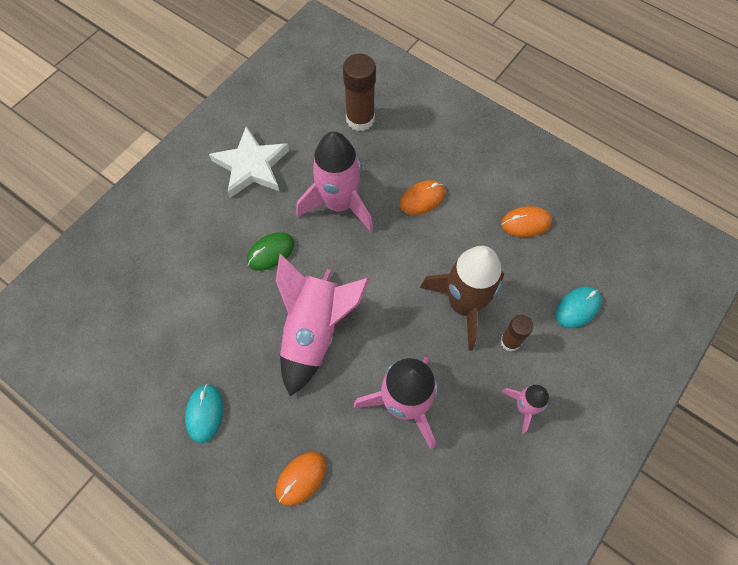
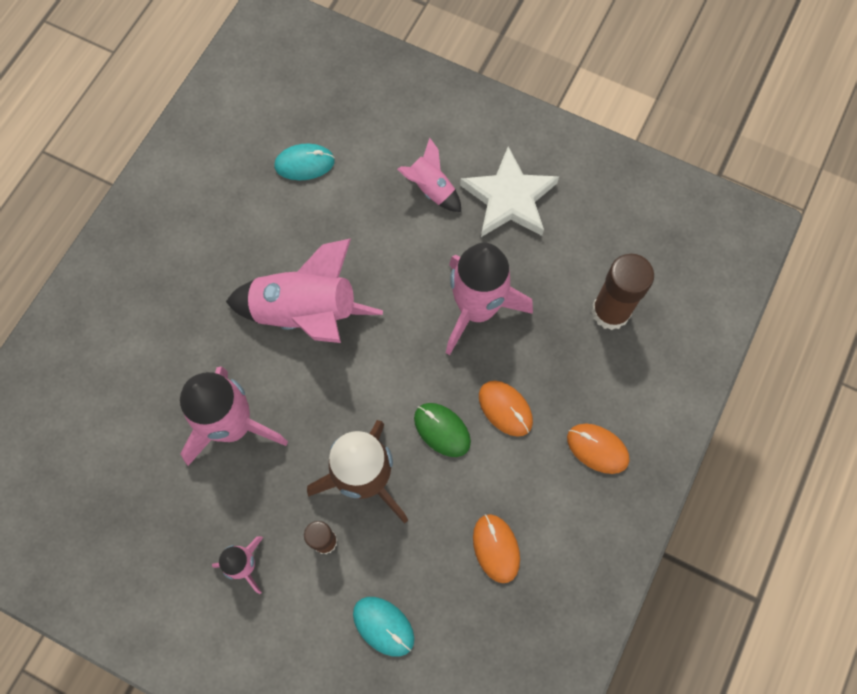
camera: 80 degrees right, 5 degrees up
turquoise mouse [185,384,223,443] -> turquoise mouse moved to [274,143,335,180]
green mouse [247,232,294,271] -> green mouse moved to [414,403,471,457]
orange mouse [276,452,327,506] -> orange mouse moved to [567,424,629,474]
none -> pink rocket [397,137,461,212]

